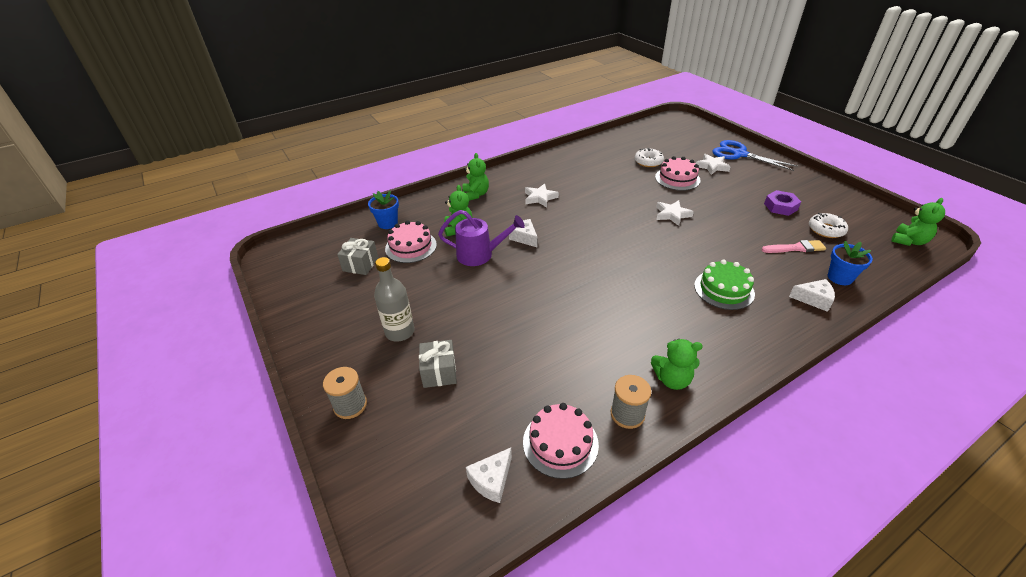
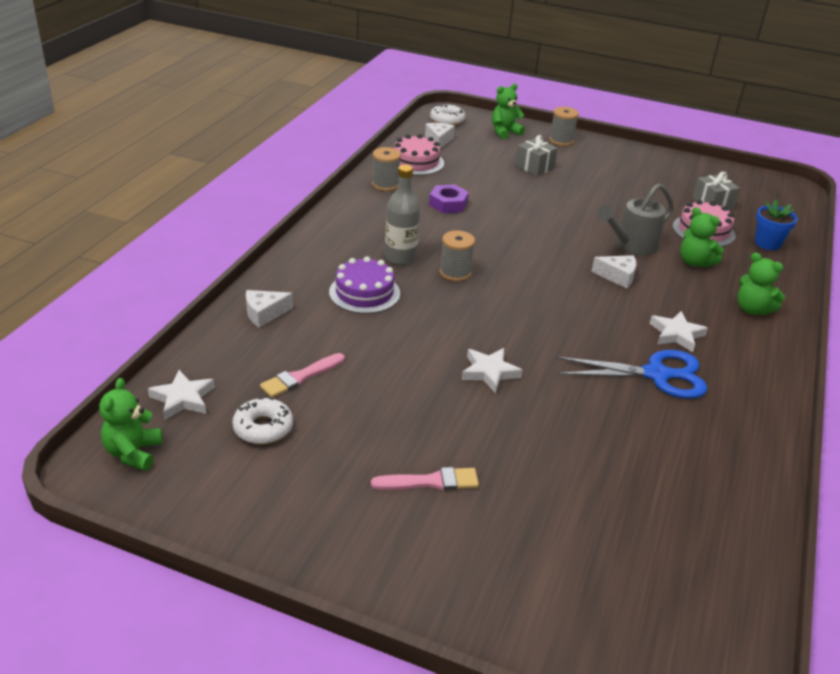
camera: 140 degrees right, 5 degrees down
grey bottle [374,257,415,342] -> grey bottle moved to [385,165,420,265]
purple watering can [438,210,525,266] -> grey watering can [597,184,674,255]
white donut [634,148,664,167] -> white donut moved to [430,104,465,125]
green teddy bear [651,339,703,390] -> green teddy bear moved to [492,83,525,139]
pink cake [655,156,701,191] -> none
green cake [694,259,755,310] -> purple cake [329,256,400,314]
white star [696,154,731,175] -> white star moved to [148,370,215,420]
blue scissors [712,140,798,171] -> blue scissors moved to [556,350,708,399]
purple nut [764,190,801,216] -> purple nut moved to [429,184,469,213]
blue flower pot [828,241,873,285] -> none
none -> pink brush [371,467,479,490]
none -> grey spool [440,230,475,281]

